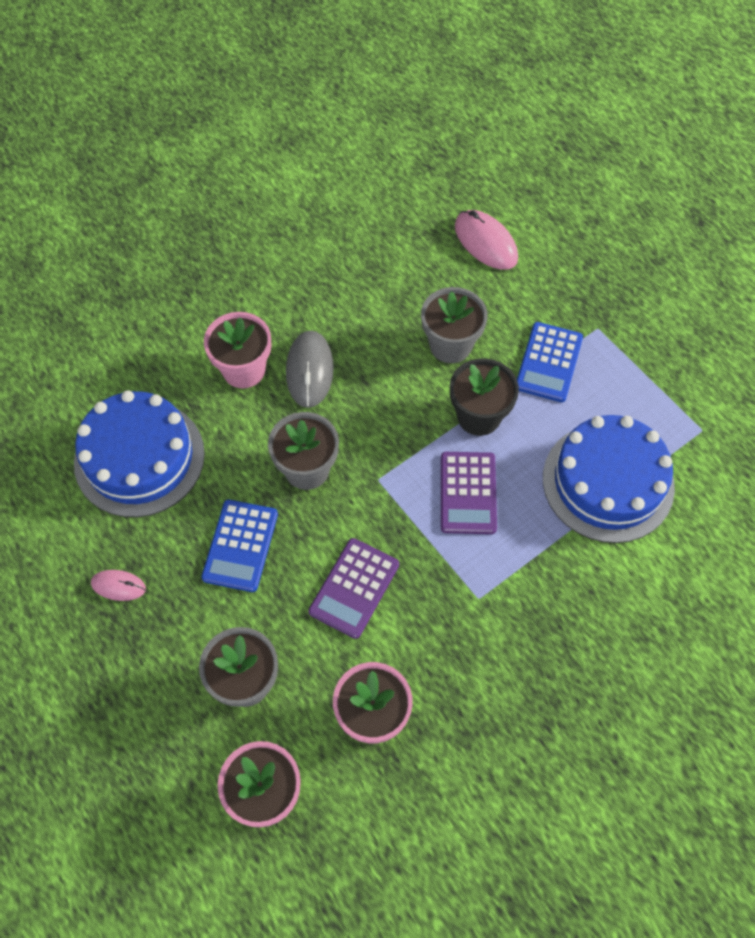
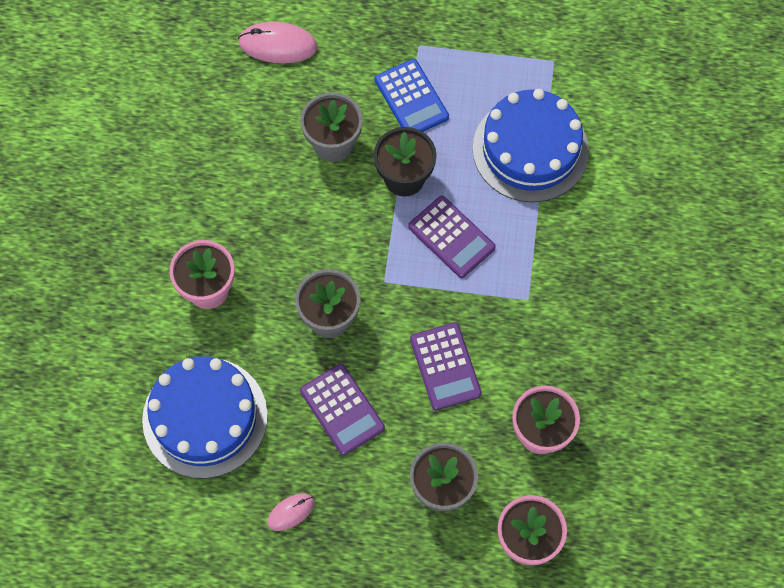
camera: 45 degrees left, 5 degrees up
blue calculator [202,500,278,592] -> purple calculator [300,364,385,455]
grey mouse [286,331,334,408] -> none

